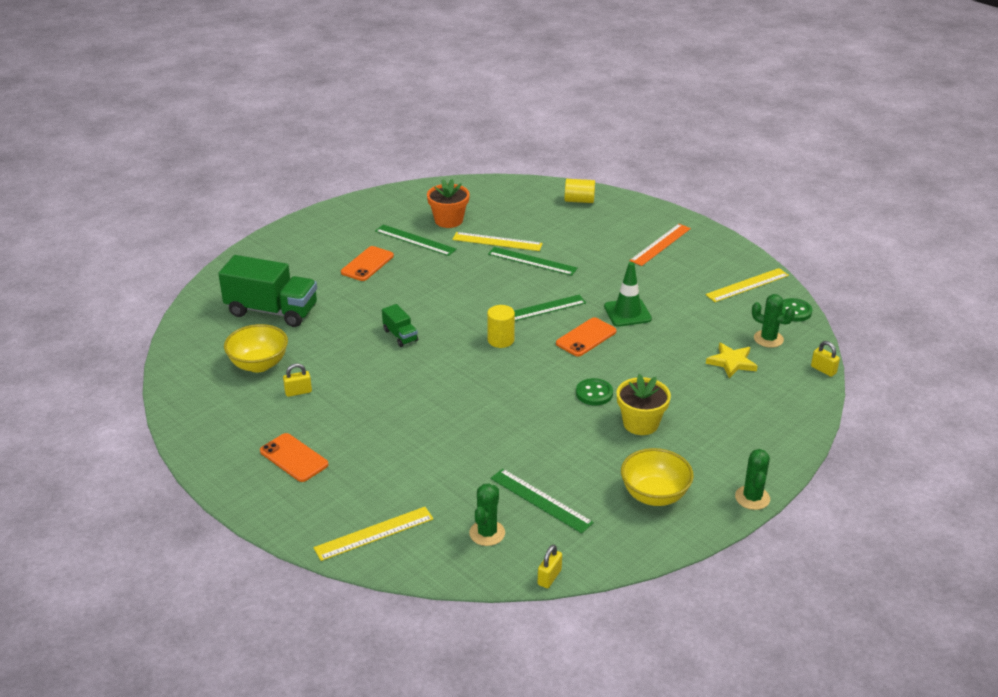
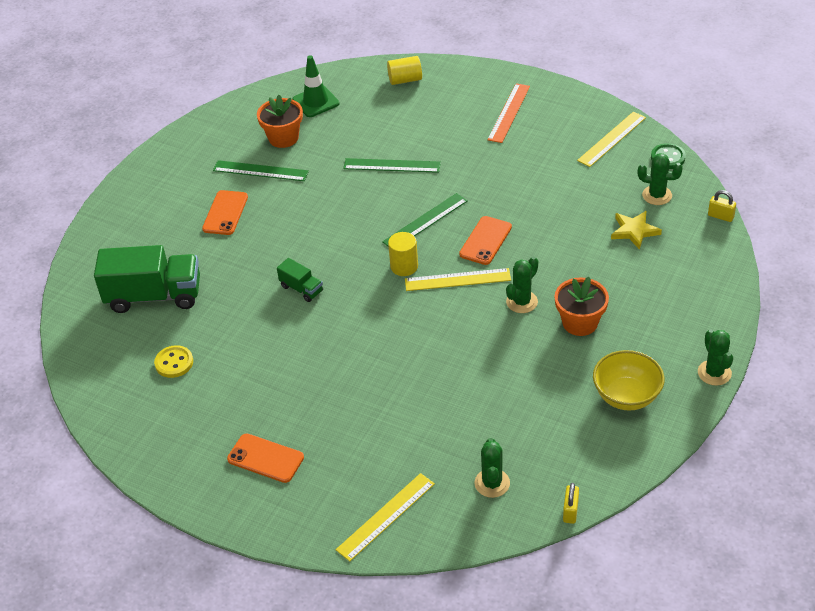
camera: 15 degrees left, 10 degrees up
yellow bowl [224,324,288,373] -> yellow button [154,345,193,378]
yellow padlock [283,363,312,397] -> none
yellow ruler [452,232,543,251] -> yellow ruler moved to [405,268,511,291]
green ruler [490,469,594,534] -> none
green button [576,378,613,405] -> green cactus [506,257,538,313]
green traffic cone [604,262,652,327] -> green traffic cone moved to [292,55,339,117]
yellow flower pot [617,374,671,435] -> orange flower pot [554,277,609,336]

